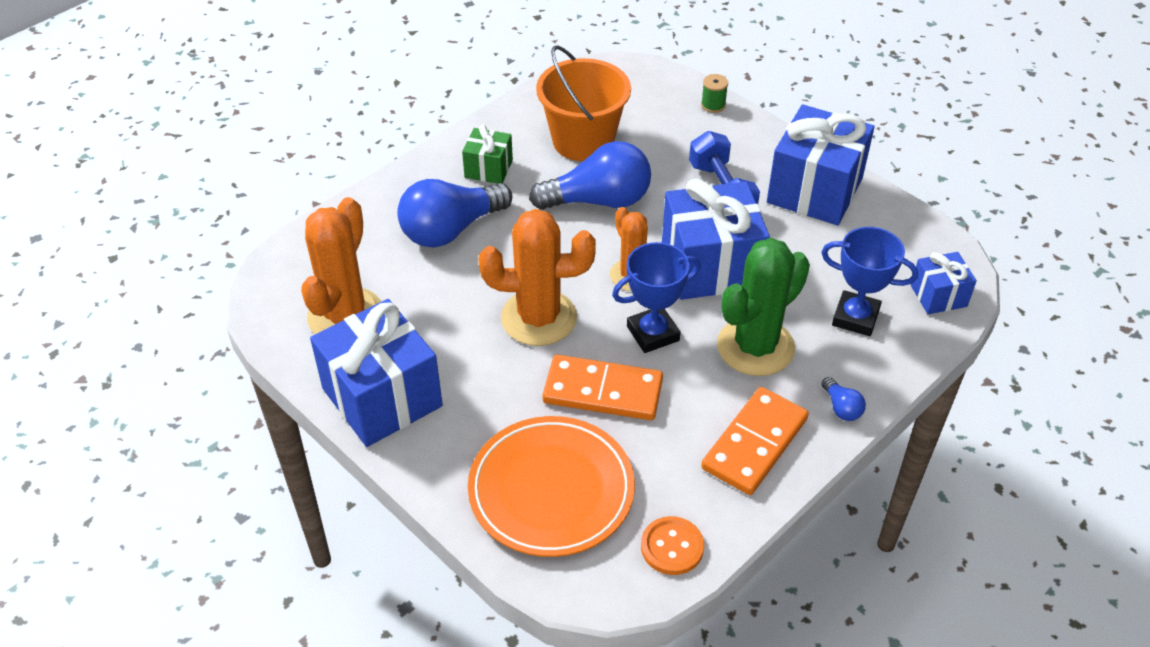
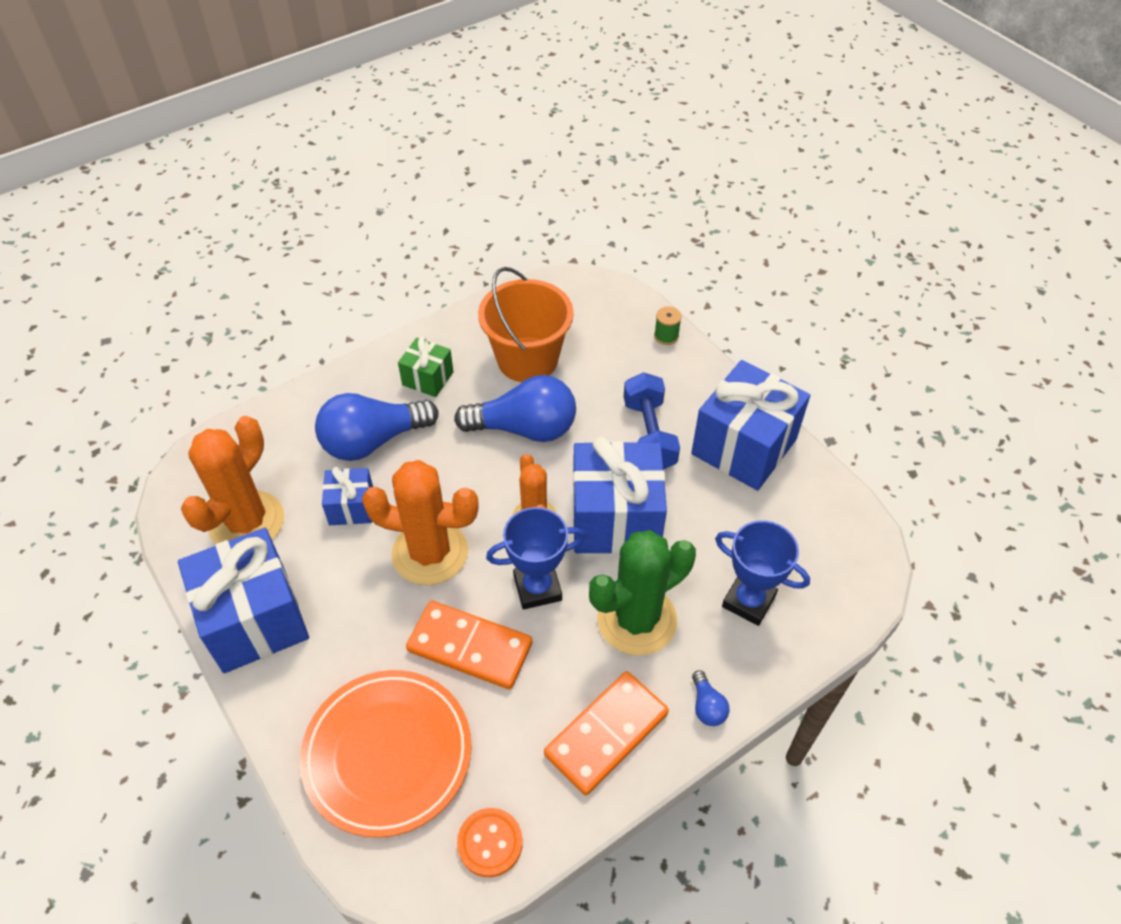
camera: 10 degrees right, 5 degrees up
blue gift [911,252,977,314] -> blue gift moved to [322,467,373,525]

